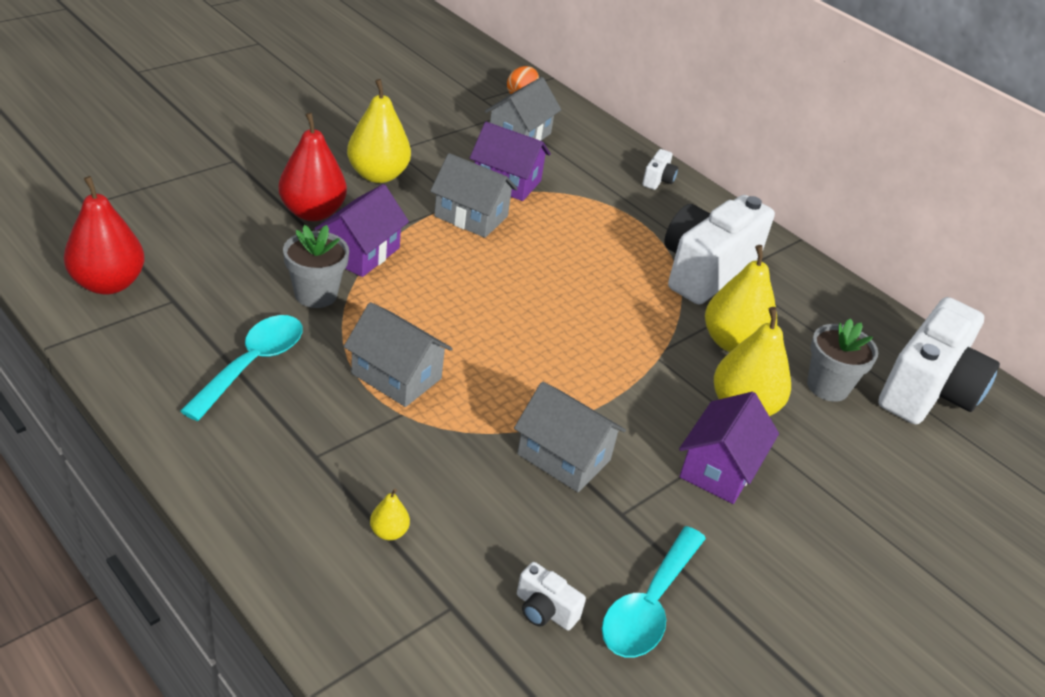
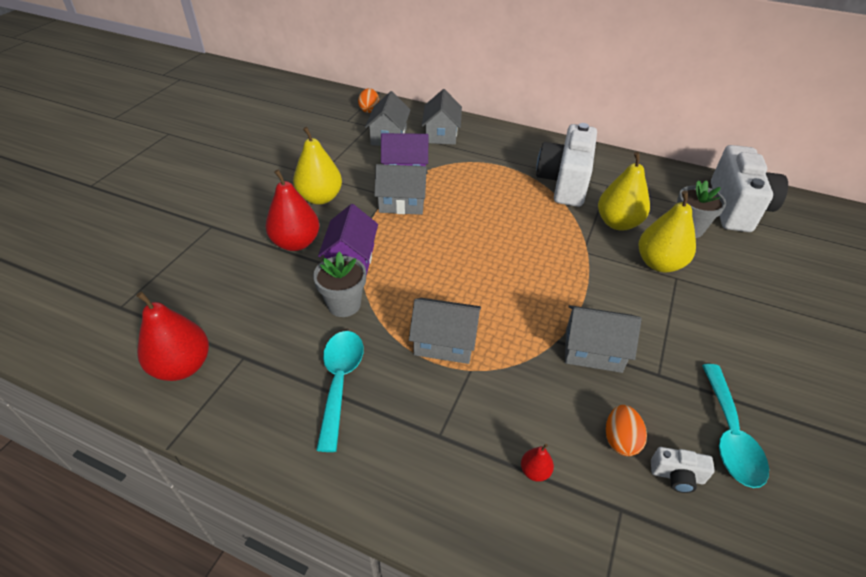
camera: 20 degrees left, 5 degrees up
yellow pear [370,489,410,540] -> red pear [521,444,554,482]
white camera [642,149,678,190] -> none
purple house [679,392,779,504] -> none
none -> grey house [422,89,462,145]
none -> orange egg [606,405,647,456]

